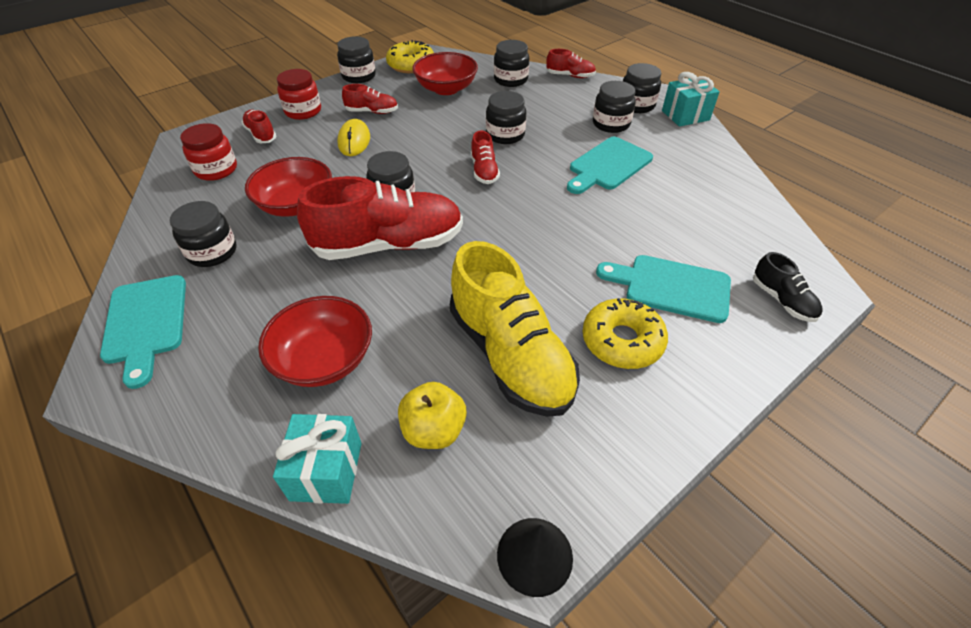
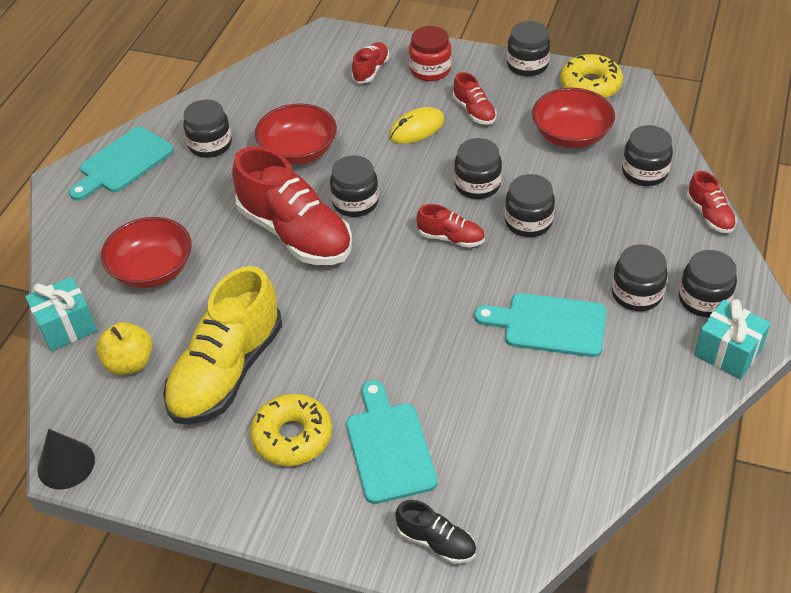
camera: 60 degrees right, 0 degrees up
red jar [180,123,237,181] -> none
red shoe [471,131,500,184] -> red shoe turned 120 degrees counterclockwise [417,204,485,248]
black shoe [753,252,822,322] -> black shoe turned 90 degrees counterclockwise [395,500,476,564]
none -> black jar [454,138,502,199]

